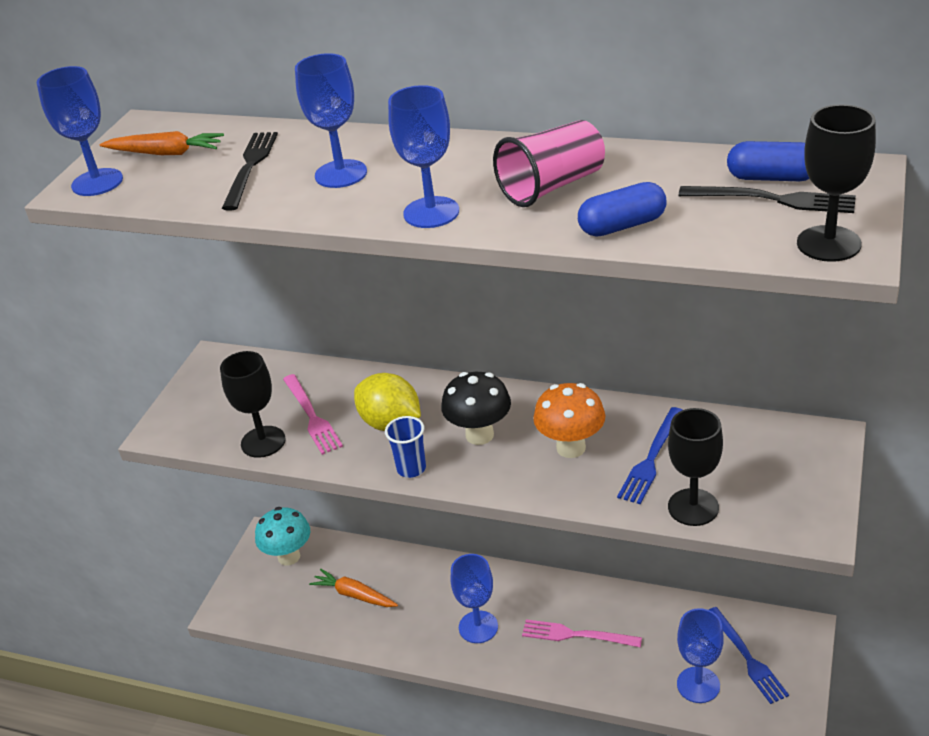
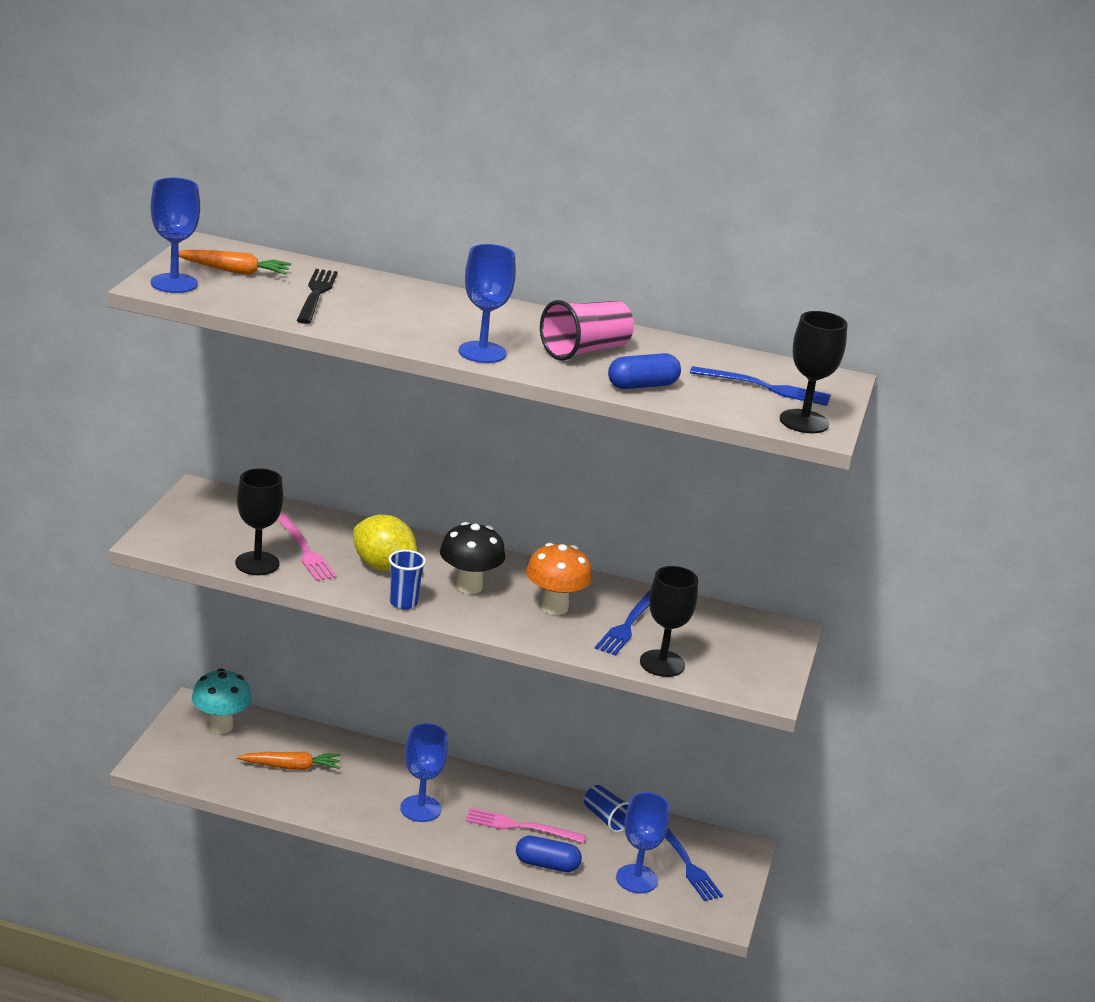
camera: 10 degrees left, 10 degrees down
blue goblet [295,53,367,188] -> none
orange carrot [309,569,398,607] -> orange carrot turned 150 degrees clockwise [237,752,340,770]
black fork [679,186,856,213] -> blue fork [690,366,831,406]
blue capsule [727,141,809,181] -> blue capsule moved to [516,836,582,872]
none -> blue cup [584,785,629,833]

